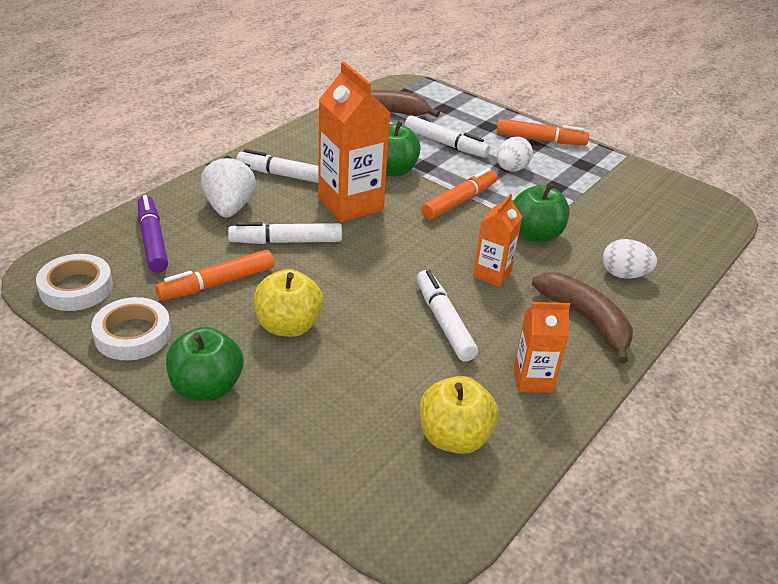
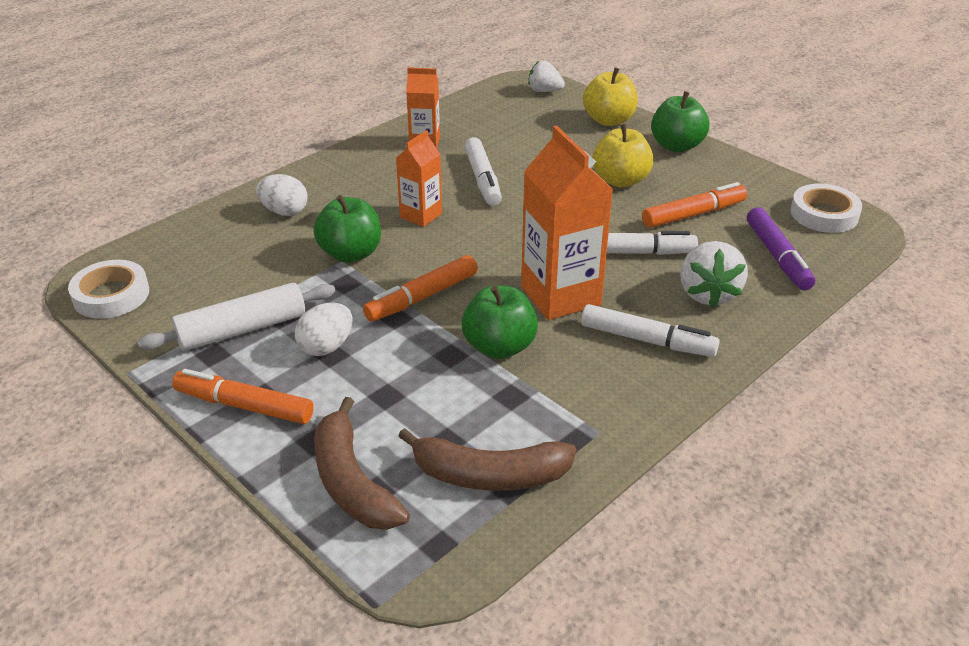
camera: 170 degrees left, 0 degrees up
white tape [91,297,171,360] -> white tape moved to [68,260,149,319]
white marker [405,115,490,158] -> none
yellow apple [420,376,498,454] -> yellow apple moved to [583,67,638,126]
brown banana [532,272,633,364] -> brown banana moved to [314,397,410,530]
none -> white rolling pin [138,283,335,351]
none -> white strawberry [528,61,565,92]

